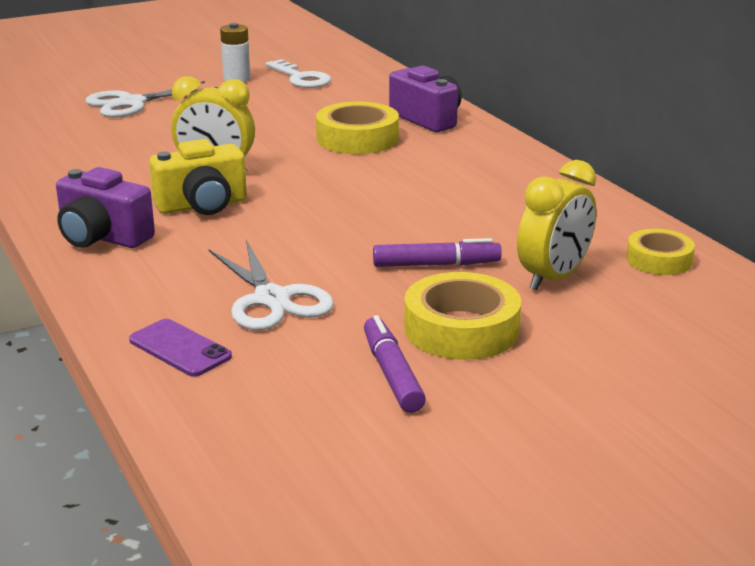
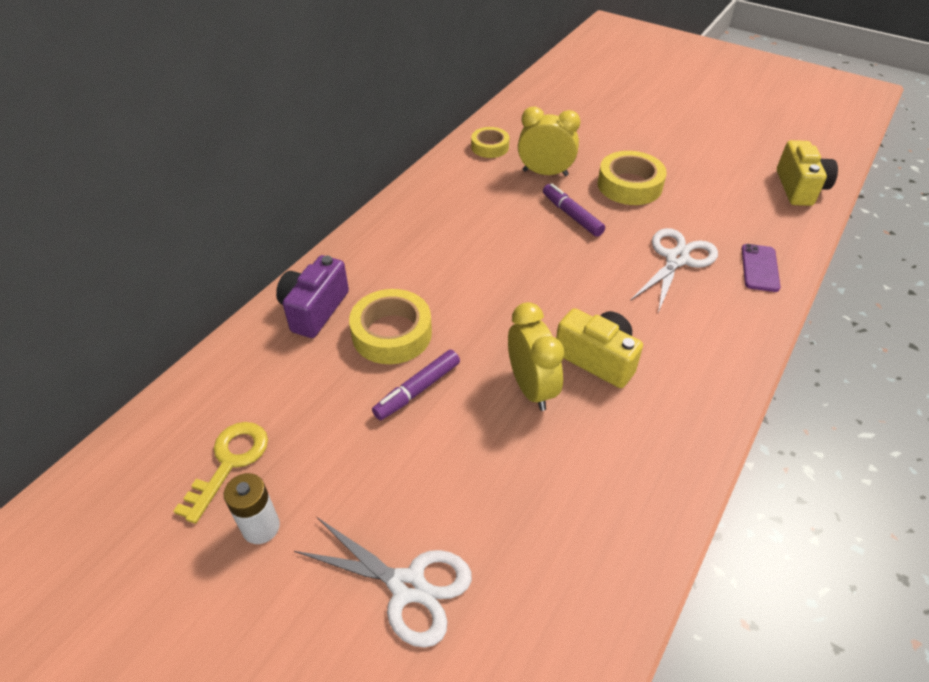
camera: 120 degrees left, 20 degrees up
purple camera [56,167,155,248] -> none
white key [265,59,331,88] -> yellow key [173,422,268,524]
purple marker [364,315,426,413] -> purple marker moved to [372,350,460,420]
none -> yellow camera [777,140,838,206]

